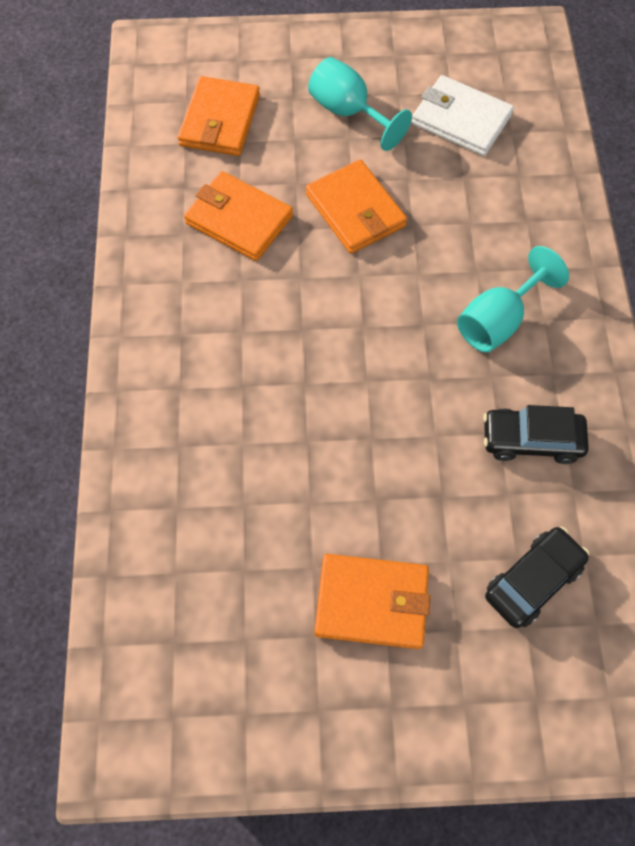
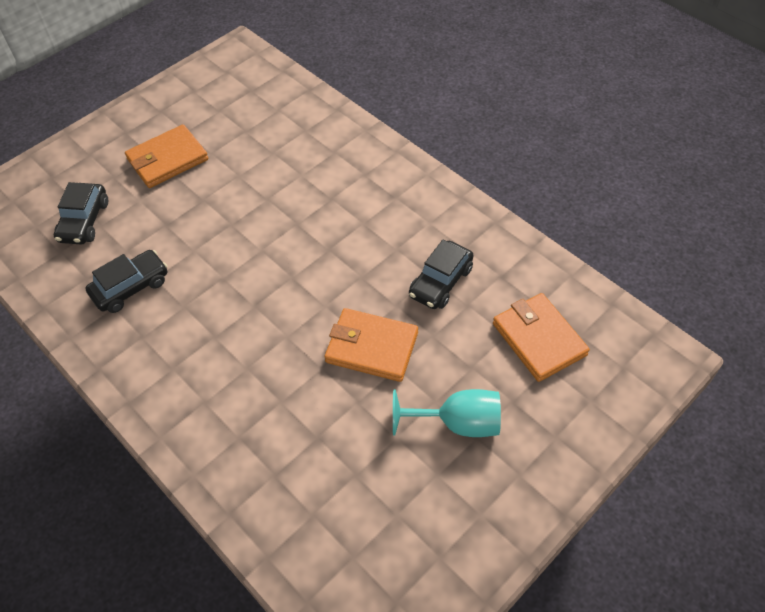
camera: 140 degrees right, 10 degrees down
orange wallet [184,171,293,261] -> black car [409,240,474,309]
white wallet [412,75,514,156] -> none
turquoise goblet [457,246,569,353] -> none

